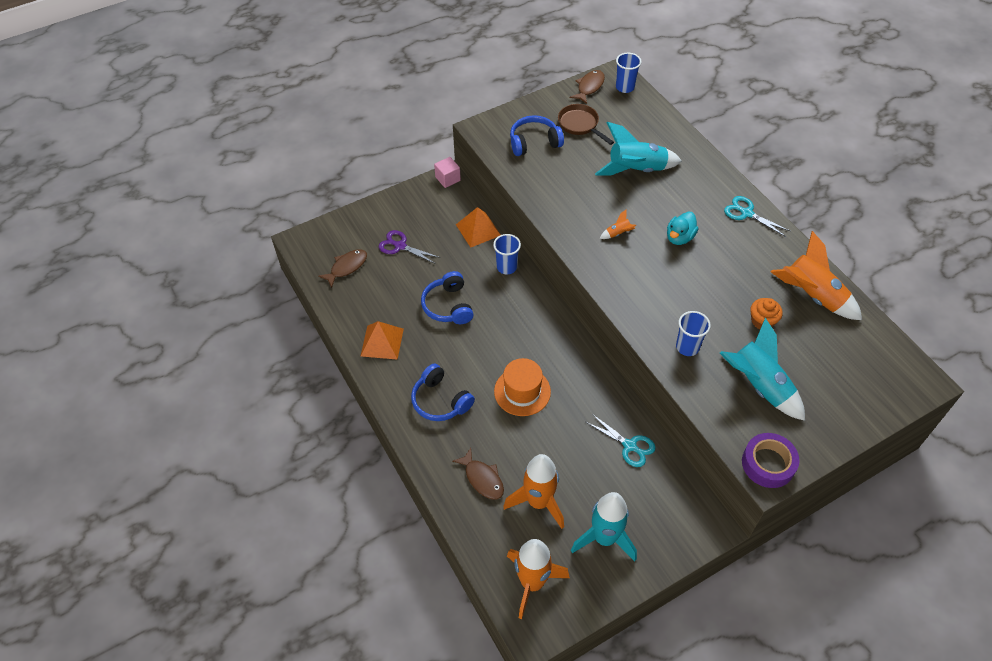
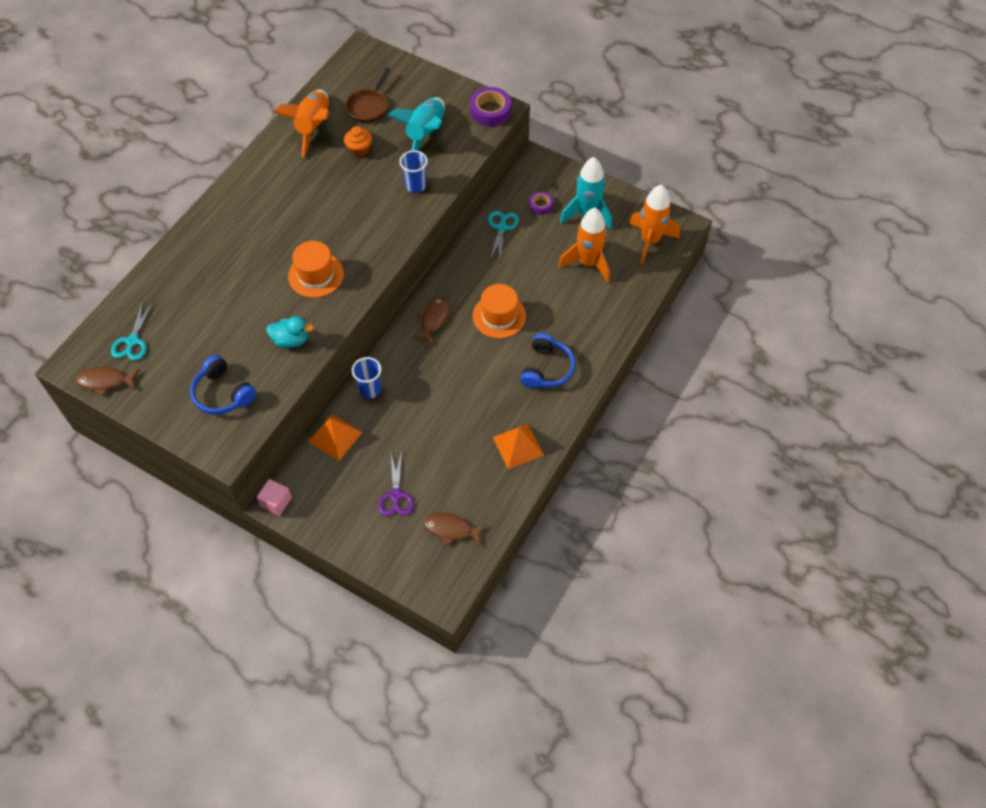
camera: 120 degrees left, 5 degrees up
blue headphones [421,271,474,324] -> none
brown fish [452,448,504,500] -> brown fish moved to [413,297,450,345]
brown pan [558,104,614,145] -> brown pan moved to [346,68,391,123]
turquoise rocket [595,122,682,176] -> none
orange rocket [599,210,636,239] -> orange hat [288,241,344,298]
blue cup [616,53,642,93] -> none
turquoise duck [667,212,699,245] -> turquoise duck moved to [266,316,314,348]
turquoise scissors [724,196,790,237] -> turquoise scissors moved to [111,301,153,361]
none -> purple tape [530,192,553,215]

